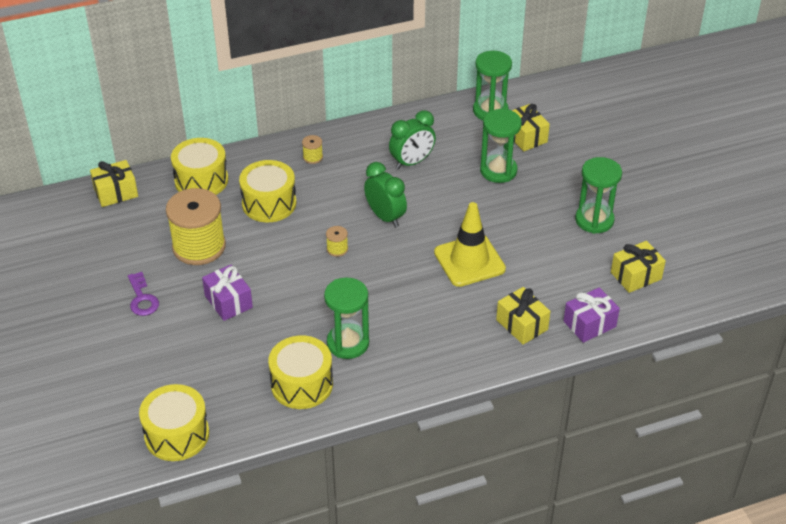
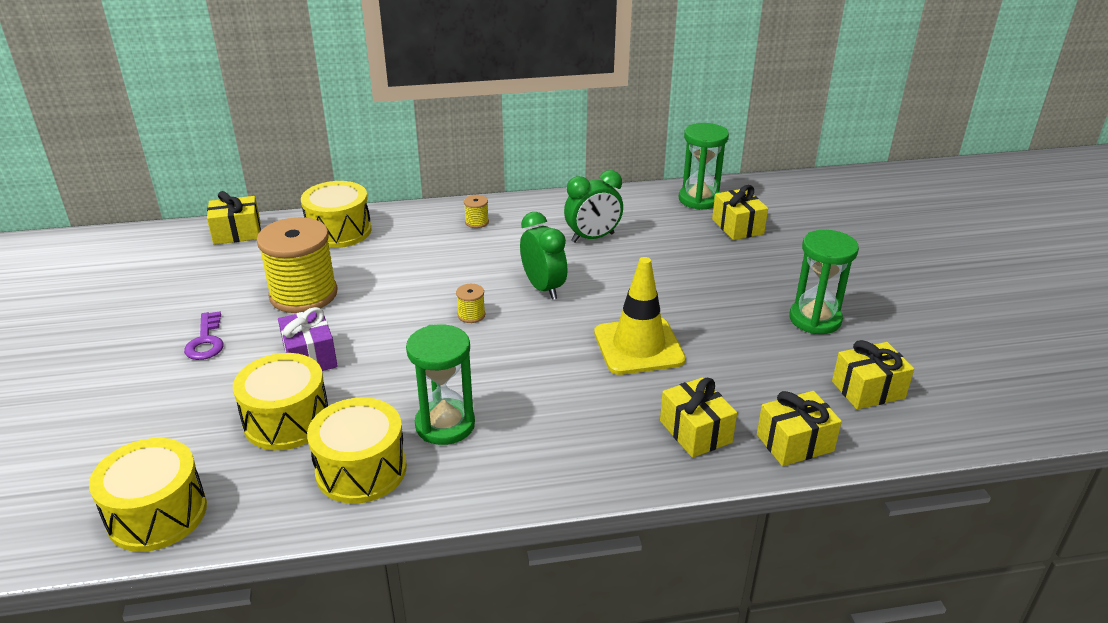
camera: 10 degrees right, 10 degrees down
yellow drum [239,160,296,222] -> yellow drum moved to [233,353,328,450]
green hourglass [480,109,522,183] -> none
purple gift [564,287,620,343] -> yellow gift [757,391,842,466]

